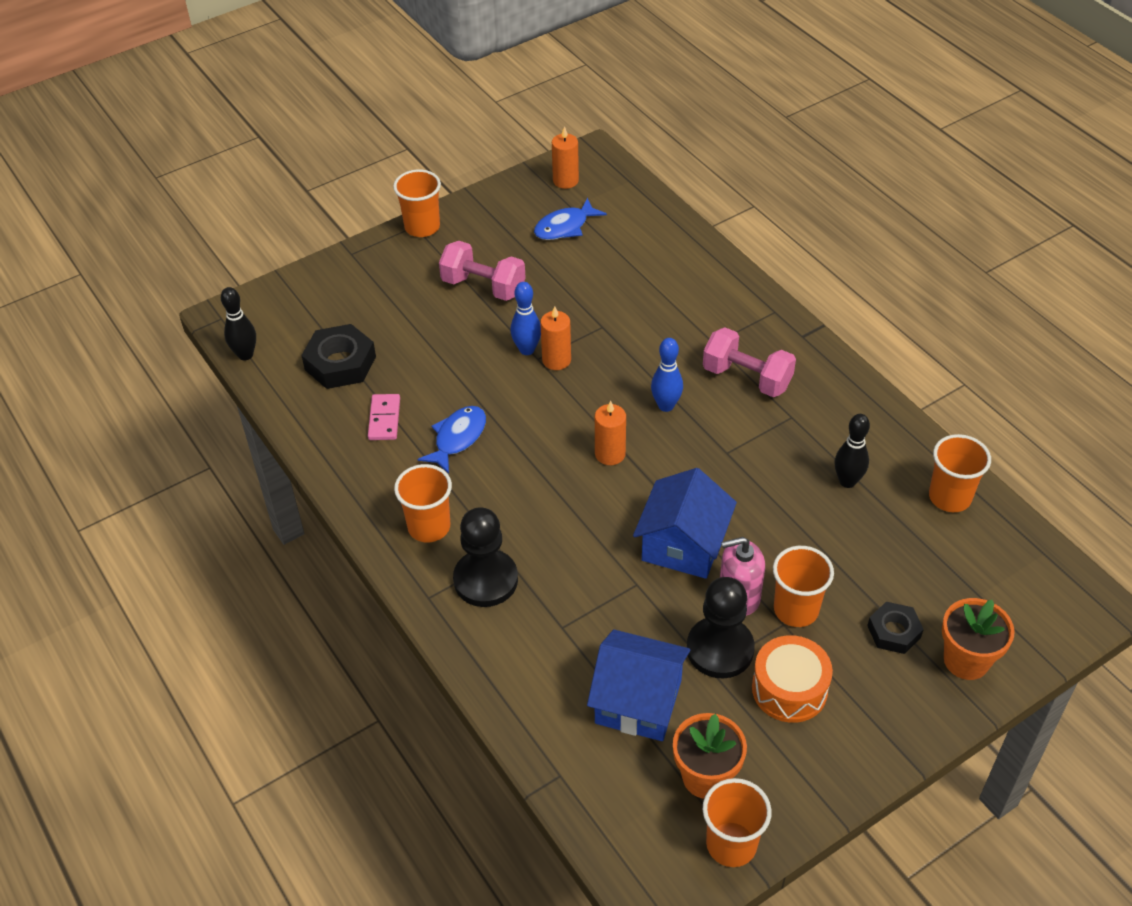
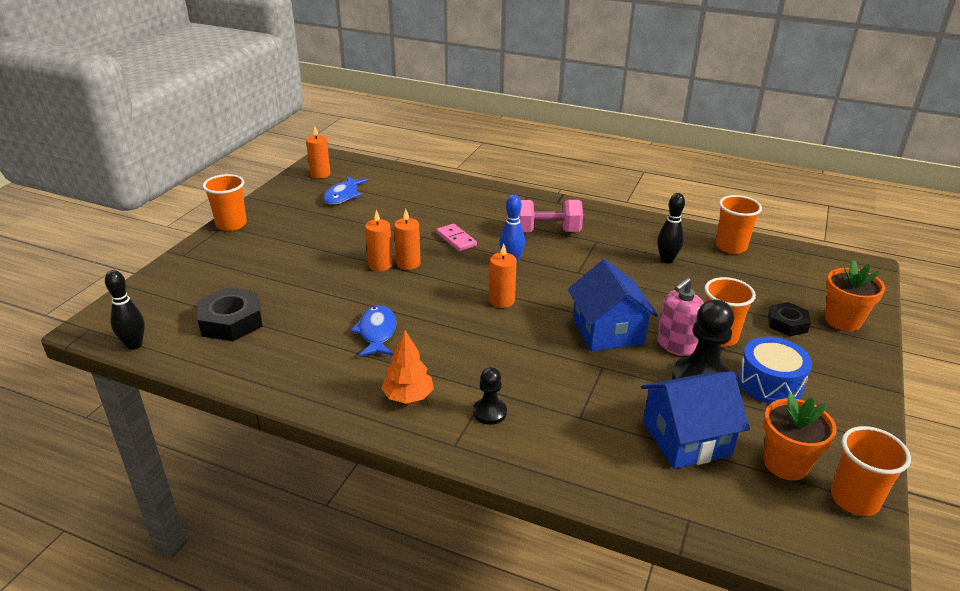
camera: 35 degrees left, 15 degrees down
pink domino [368,394,400,440] -> pink domino moved to [436,224,477,251]
orange cup [394,464,452,542] -> orange tree [381,330,434,404]
pink dumbbell [439,241,526,301] -> none
black pawn [453,507,518,607] -> black pawn [473,367,507,425], size x0.56
blue bowling pin [510,282,541,355] -> orange candle [365,210,393,271]
orange drum [752,635,833,723] -> blue drum [737,337,812,404]

